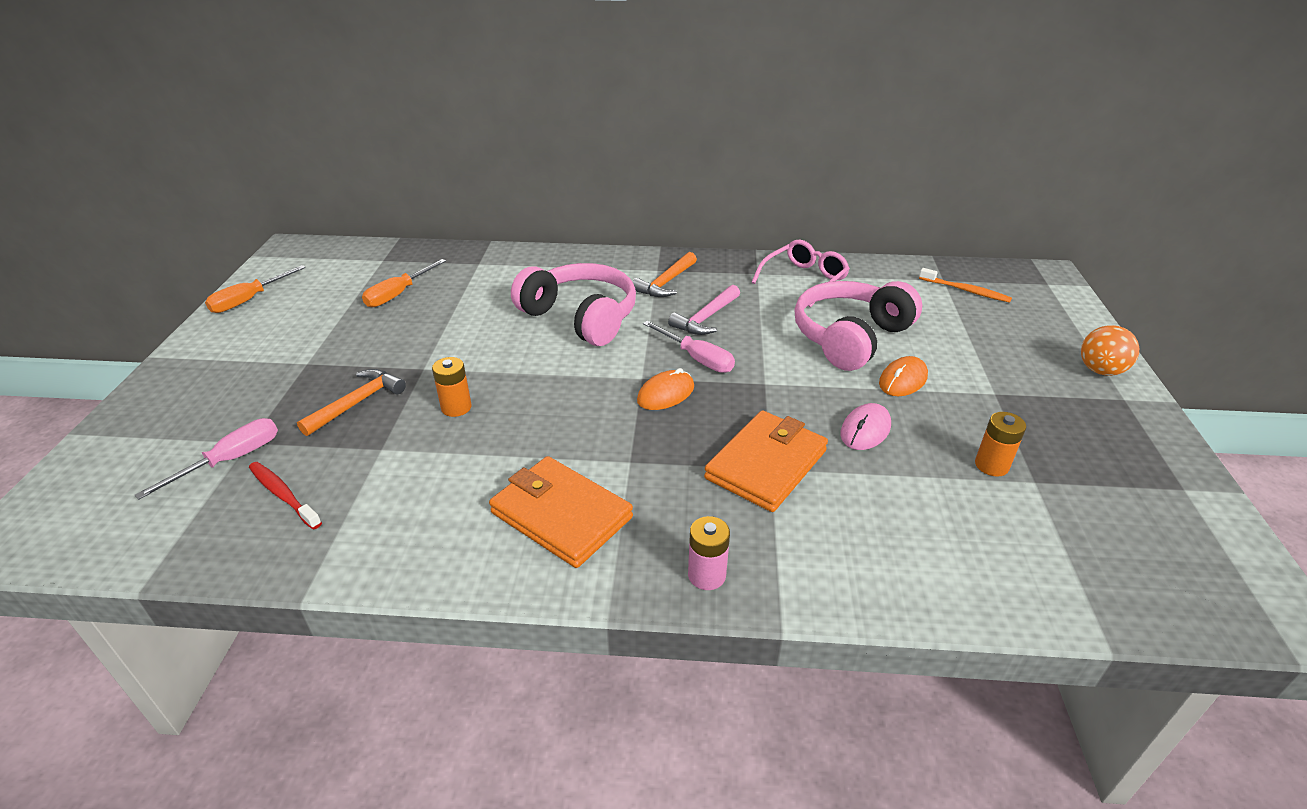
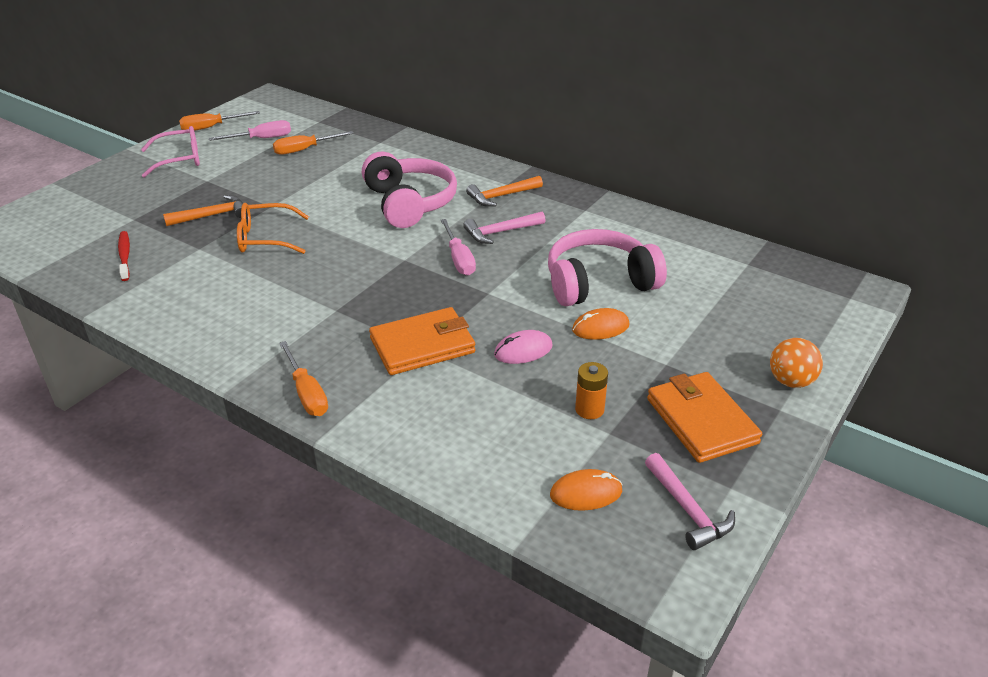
camera: 30 degrees right, 0 degrees up
pink screwdriver [135,418,278,500] -> pink screwdriver moved to [209,120,291,141]
orange battery [432,357,472,417] -> orange glasses [237,203,309,254]
orange wallet [489,456,633,568] -> orange wallet moved to [647,372,762,463]
orange mouse [637,368,694,410] -> orange mouse moved to [550,469,623,511]
pink battery [688,516,730,590] -> orange screwdriver [279,341,328,416]
pink glasses [752,239,850,308] -> pink glasses moved to [141,126,200,178]
orange toothbrush [919,268,1012,303] -> none
none -> pink hammer [645,453,735,550]

